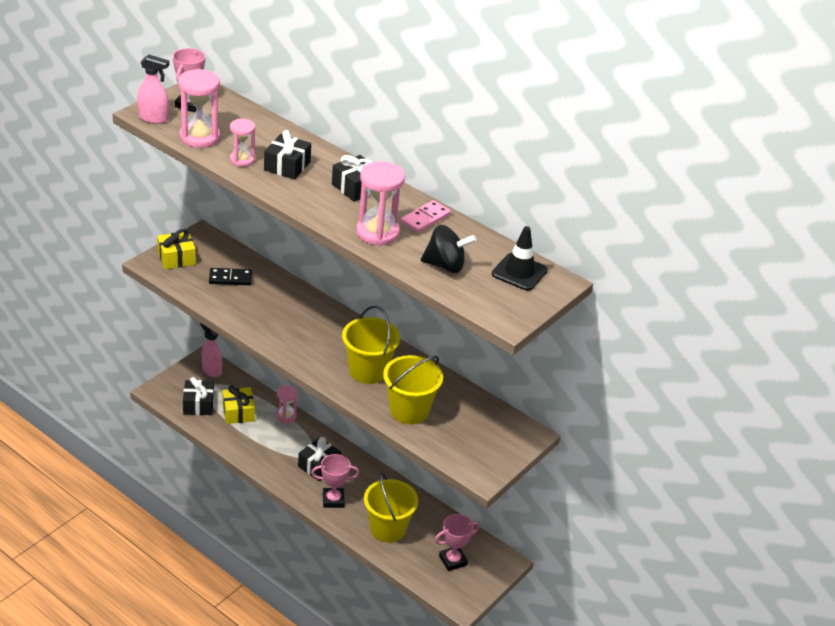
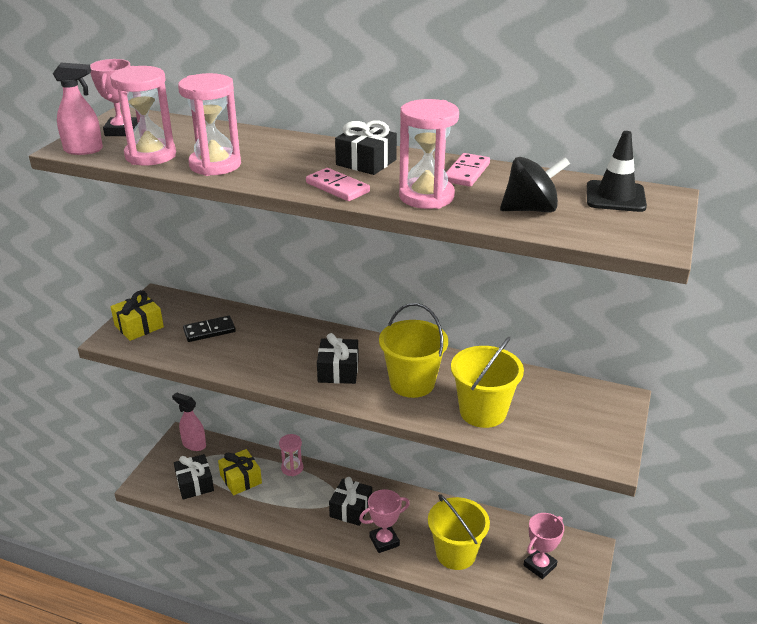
camera: 15 degrees left, 5 degrees down
pink hourglass [230,119,255,167] -> pink hourglass [178,73,241,176], size x1.66
black gift [264,130,311,180] -> black gift moved to [317,333,359,384]
none -> pink domino [306,168,370,201]

